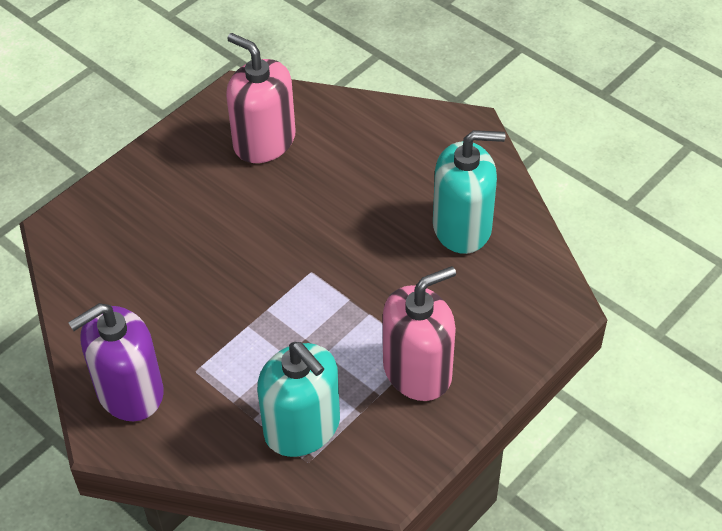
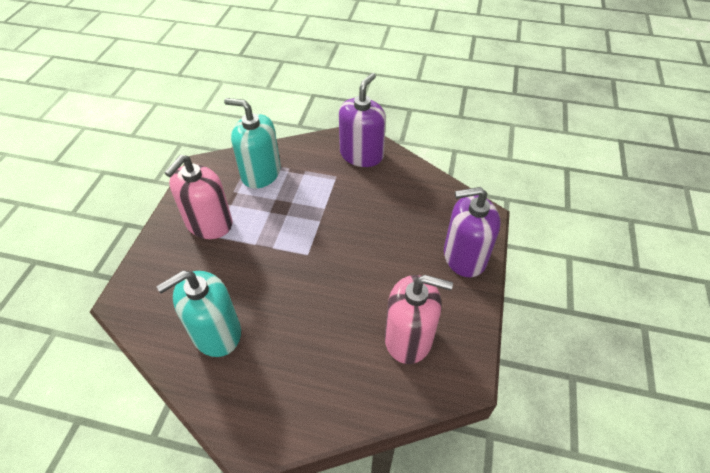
camera: 150 degrees right, 0 degrees up
none -> purple soap dispenser [444,187,500,277]

